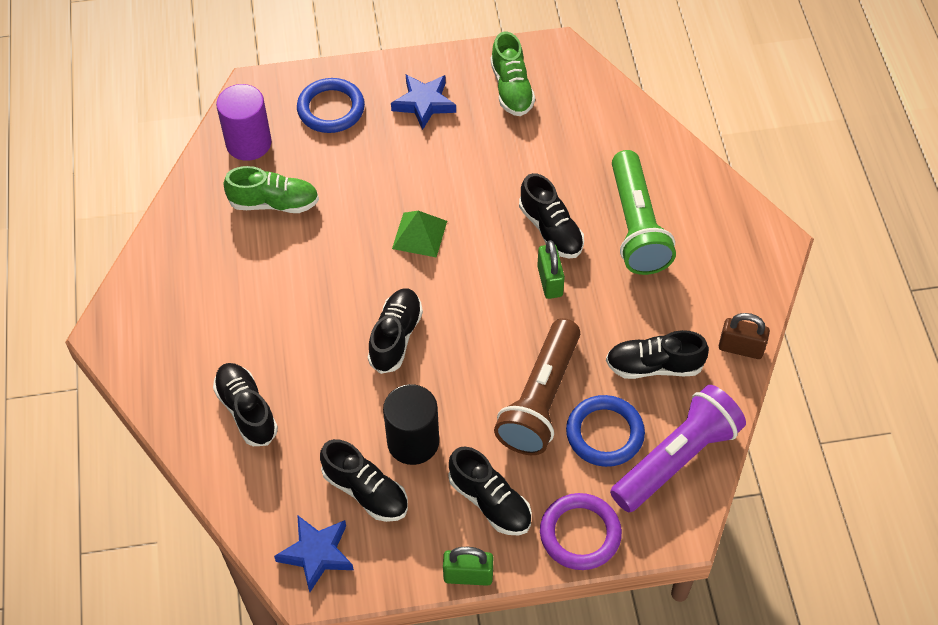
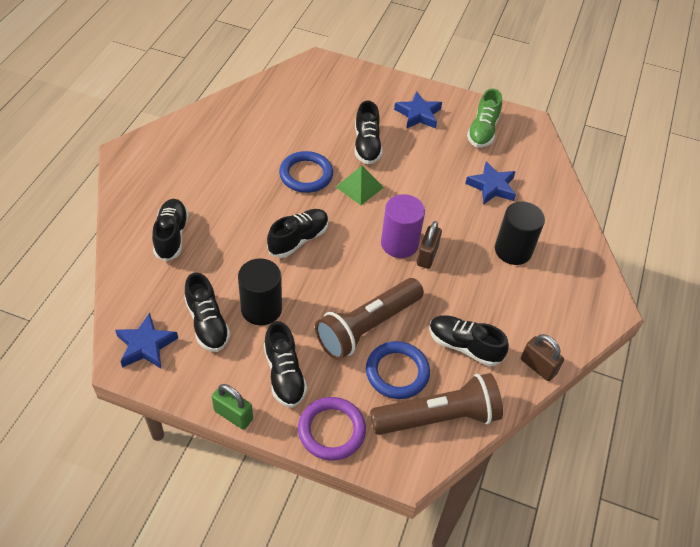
camera: 25 degrees right, 5 degrees down
purple cylinder [216,84,272,161] -> purple cylinder moved to [381,194,425,258]
green shoe [224,166,319,213] -> none
blue ring [297,78,365,133] -> blue ring moved to [279,151,333,193]
black shoe [519,173,584,258] -> black shoe moved to [355,101,382,164]
green padlock [537,240,565,299] -> brown padlock [417,221,442,269]
purple flashlight [610,385,746,512] -> brown flashlight [370,373,503,435]
green flashlight [612,150,676,275] -> black cylinder [495,202,545,265]
none -> blue star [465,161,516,205]

